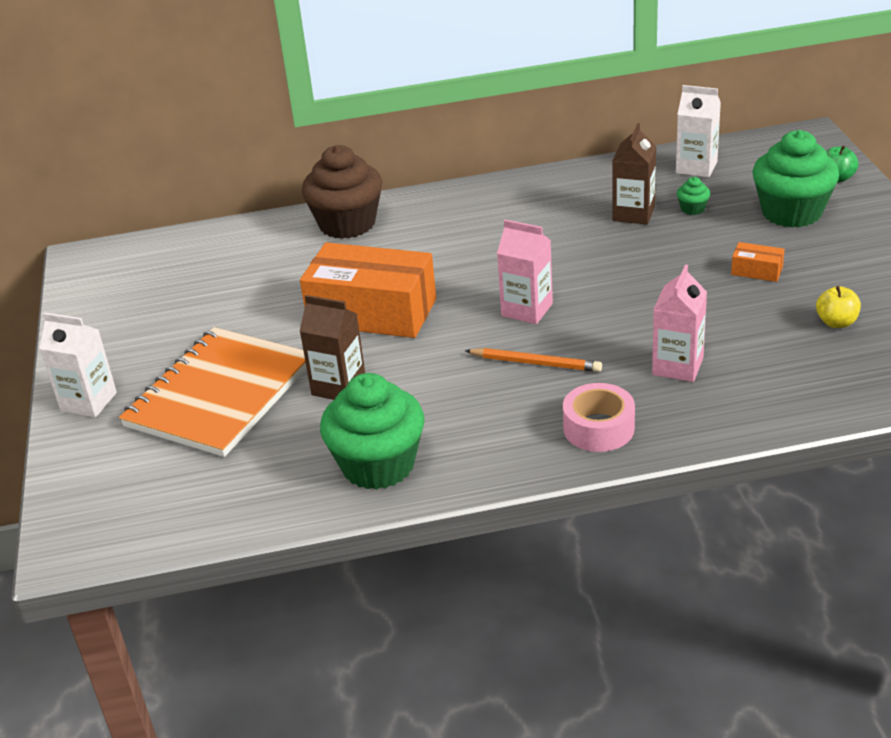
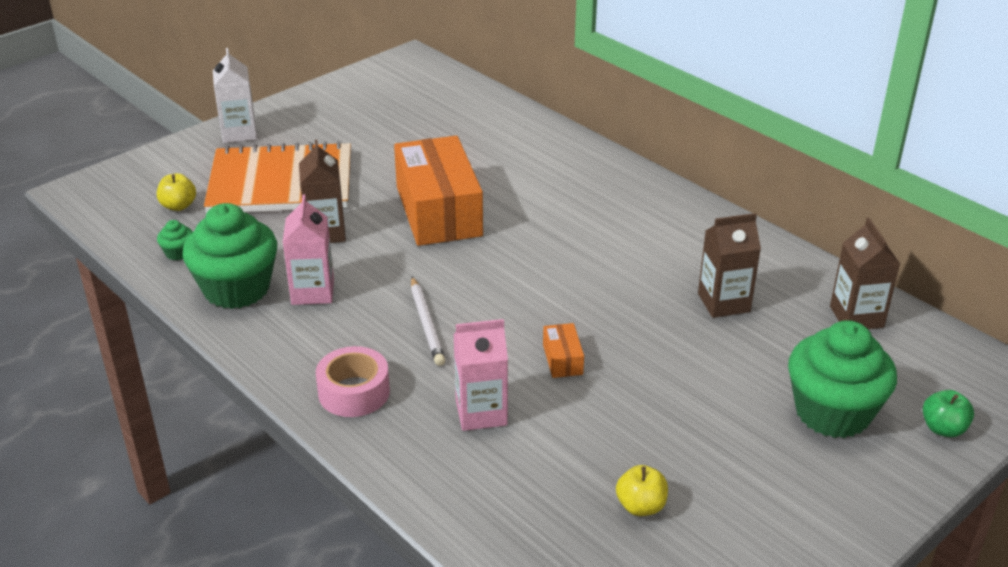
camera: 55 degrees right, 0 degrees up
brown cupcake [302,145,382,239] -> none
orange pencil [465,348,602,372] -> white pencil [411,277,445,366]
pink carton [497,220,553,324] -> pink carton moved to [283,194,334,305]
white carton [676,85,721,177] -> brown carton [830,218,900,329]
green cupcake [677,177,710,215] -> green cupcake moved to [157,220,192,260]
orange box [731,242,785,282] -> orange box moved to [543,323,584,378]
none -> yellow apple [157,173,196,211]

